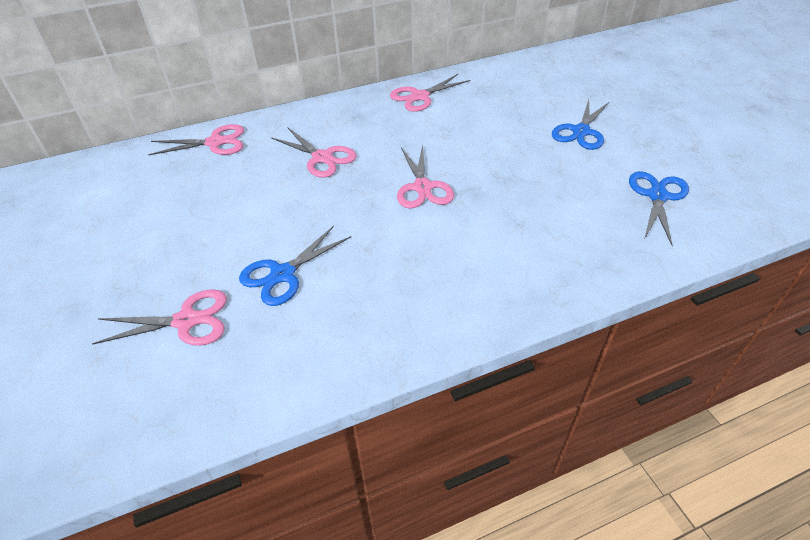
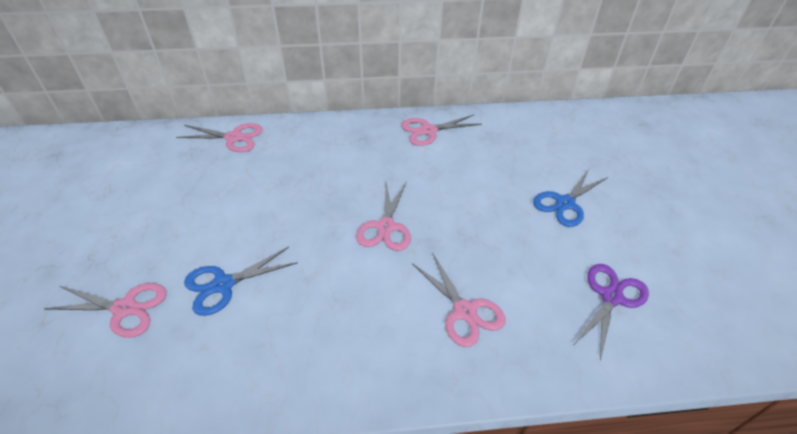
camera: 15 degrees right, 0 degrees up
pink scissors [271,128,357,178] -> pink scissors moved to [412,252,506,347]
blue scissors [629,171,689,246] -> purple scissors [574,264,649,361]

